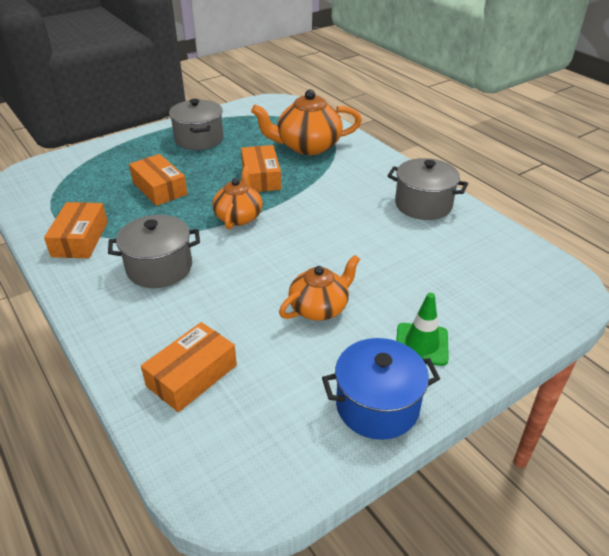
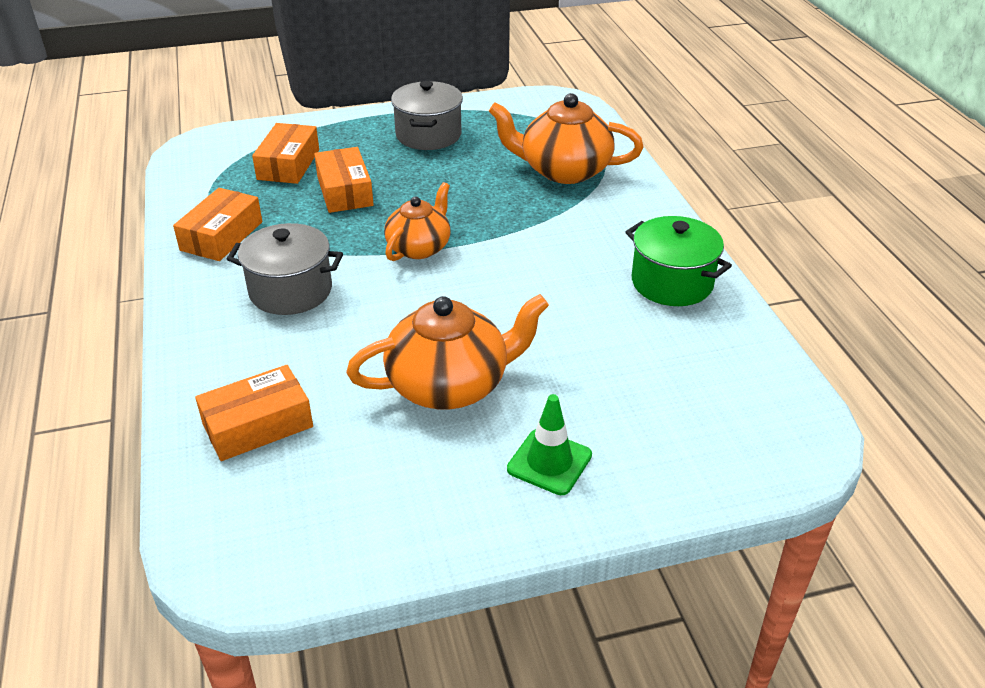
camera: 20 degrees right, 0 degrees up
orange box [241,145,281,192] -> orange box moved to [252,123,319,184]
orange teapot [279,255,360,321] -> orange teapot [346,294,549,410], size x1.55
blue pot [322,338,440,440] -> none
grey pot [387,158,468,220] -> green pot [626,216,732,306]

